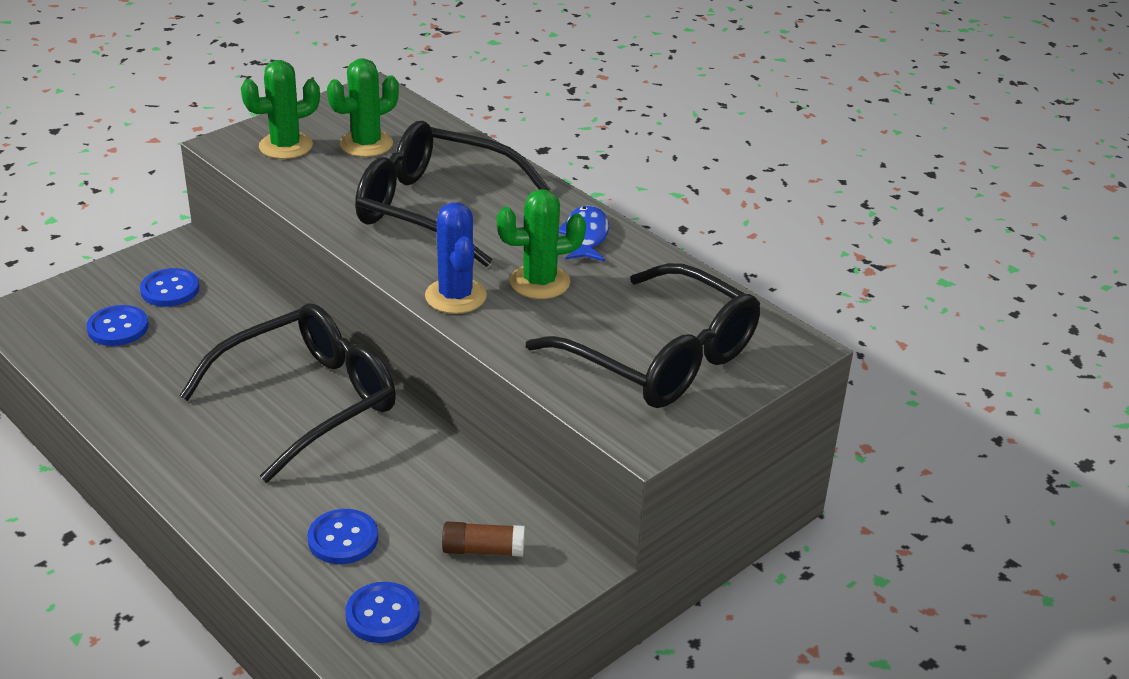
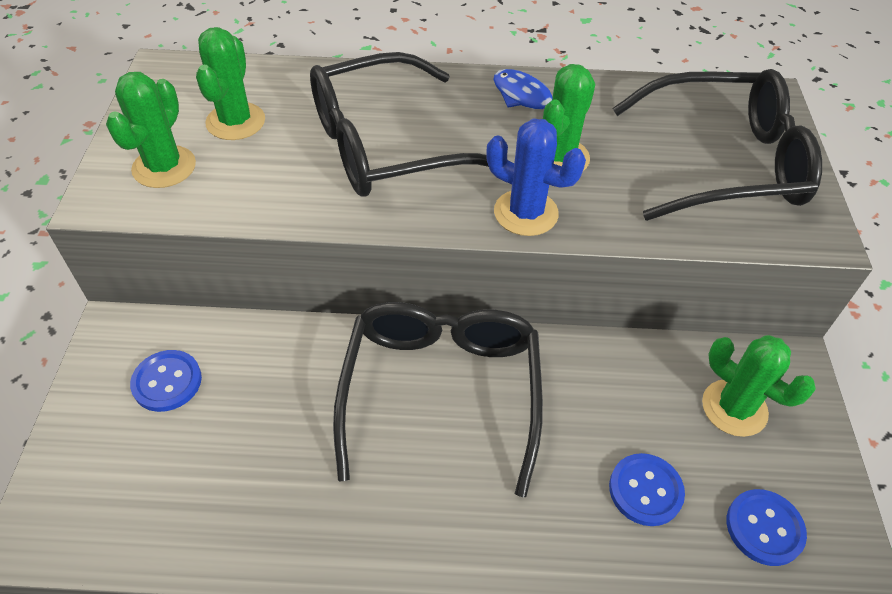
camera: 45 degrees left, 15 degrees up
blue button [86,305,149,346] -> none
brown glue stick [442,522,525,557] -> green cactus [702,335,816,437]

